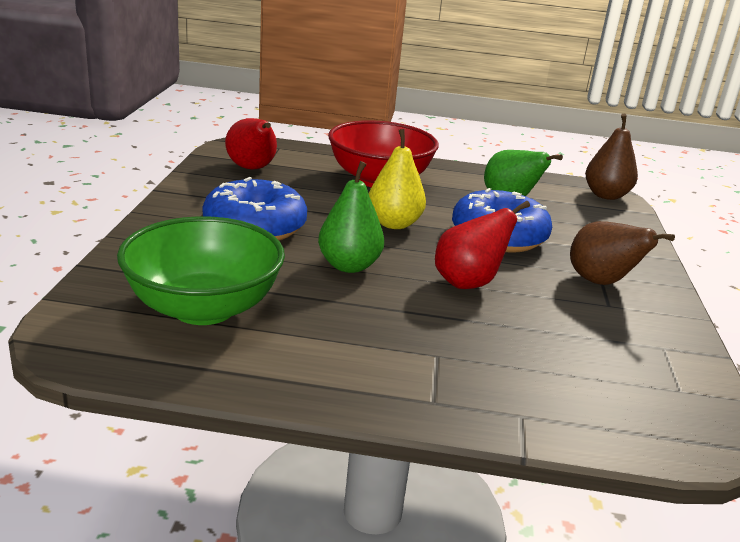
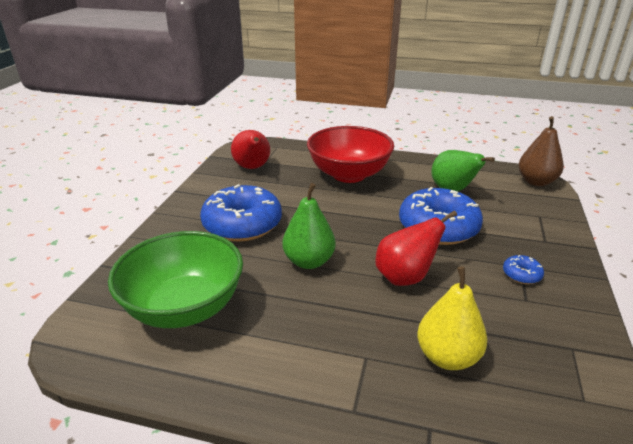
camera: 10 degrees right, 5 degrees up
yellow pear [369,129,426,229] -> yellow pear moved to [417,266,487,370]
brown pear [570,221,675,285] -> blue donut [503,255,544,284]

